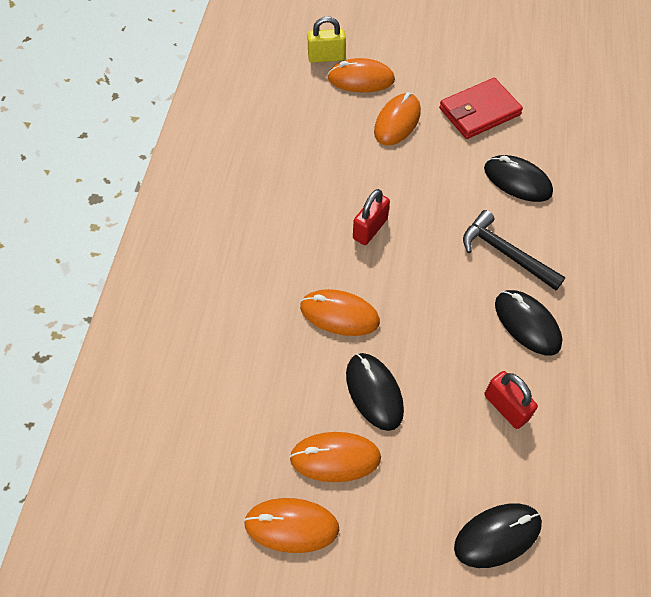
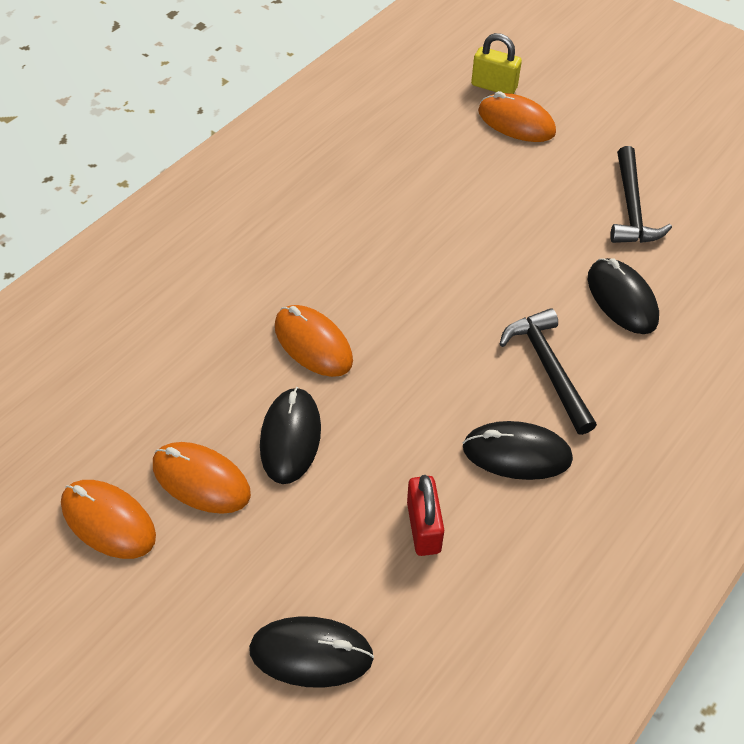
camera: 30 degrees right, 5 degrees down
red padlock [353,189,390,245] -> none
orange mouse [374,92,421,145] -> none
red wallet [439,78,523,139] -> black hammer [610,146,672,243]
black mouse [495,290,563,355] -> black mouse turned 75 degrees counterclockwise [463,421,573,480]

